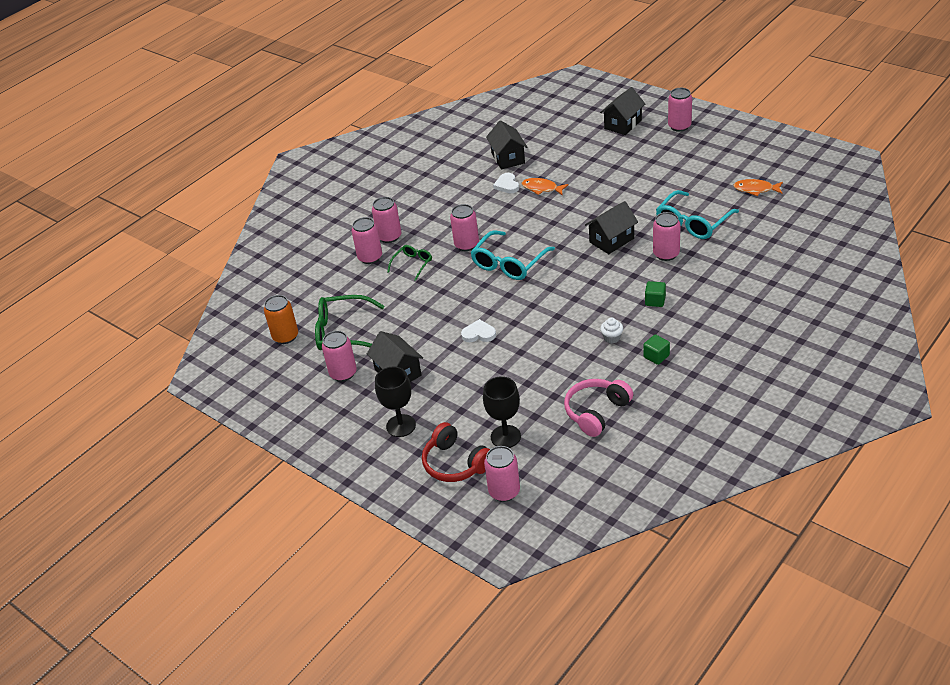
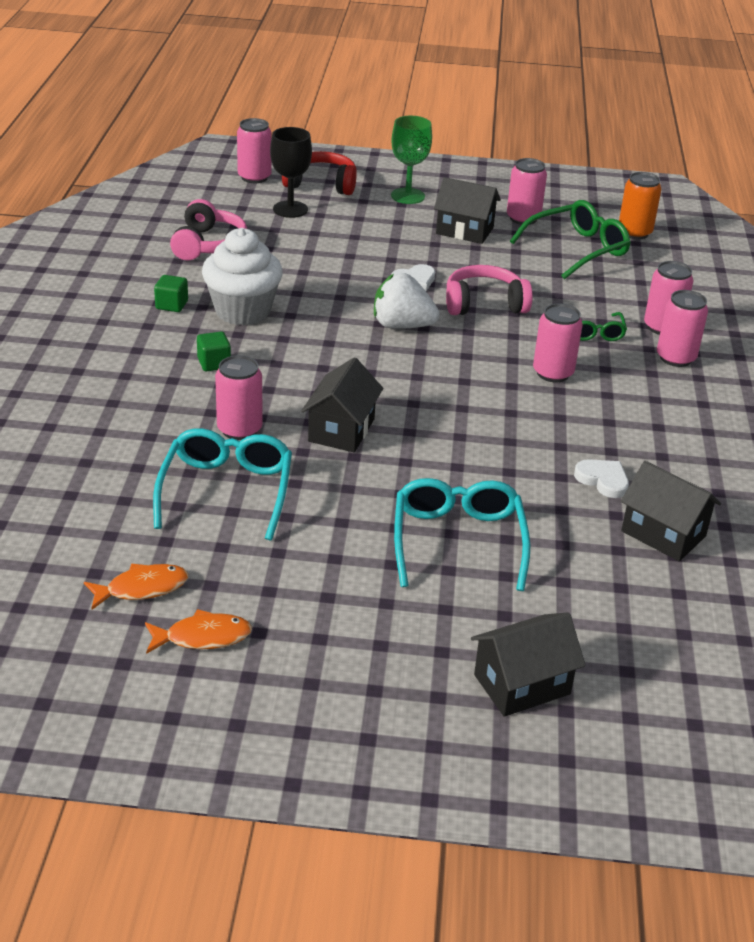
camera: 140 degrees right, 5 degrees down
black goblet [375,367,416,437] -> green goblet [391,116,432,204]
turquoise glasses [470,231,555,280] -> turquoise glasses moved to [394,478,530,591]
orange fish [522,178,569,195] -> orange fish moved to [145,609,252,654]
black house [600,87,645,135] -> black house turned 60 degrees clockwise [471,612,586,717]
white cupcake [600,318,623,344] -> white cupcake [202,228,283,325], size x2.46
pink can [668,88,692,132] -> none
none -> white strawberry [374,273,440,329]
none -> pink headphones [446,265,533,315]

